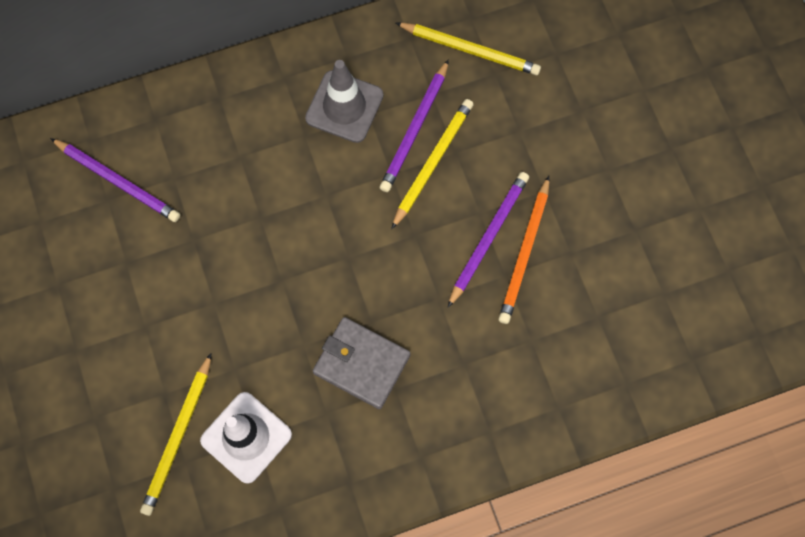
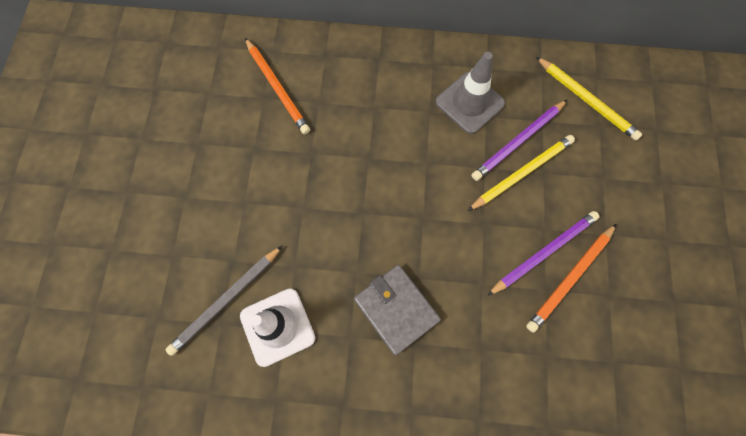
camera: 25 degrees right, 0 degrees up
purple pencil [50,138,180,222] -> orange pencil [245,38,310,134]
yellow pencil [140,353,211,516] -> grey pencil [166,246,282,356]

